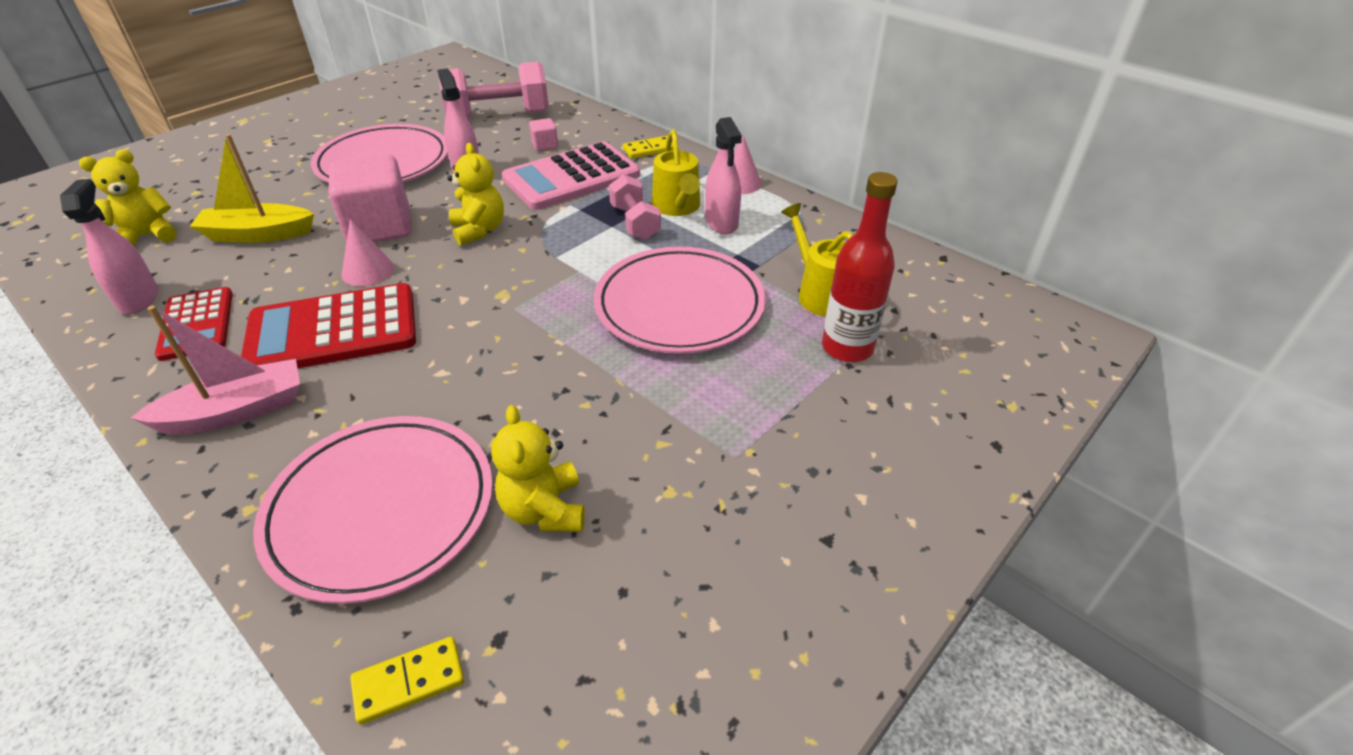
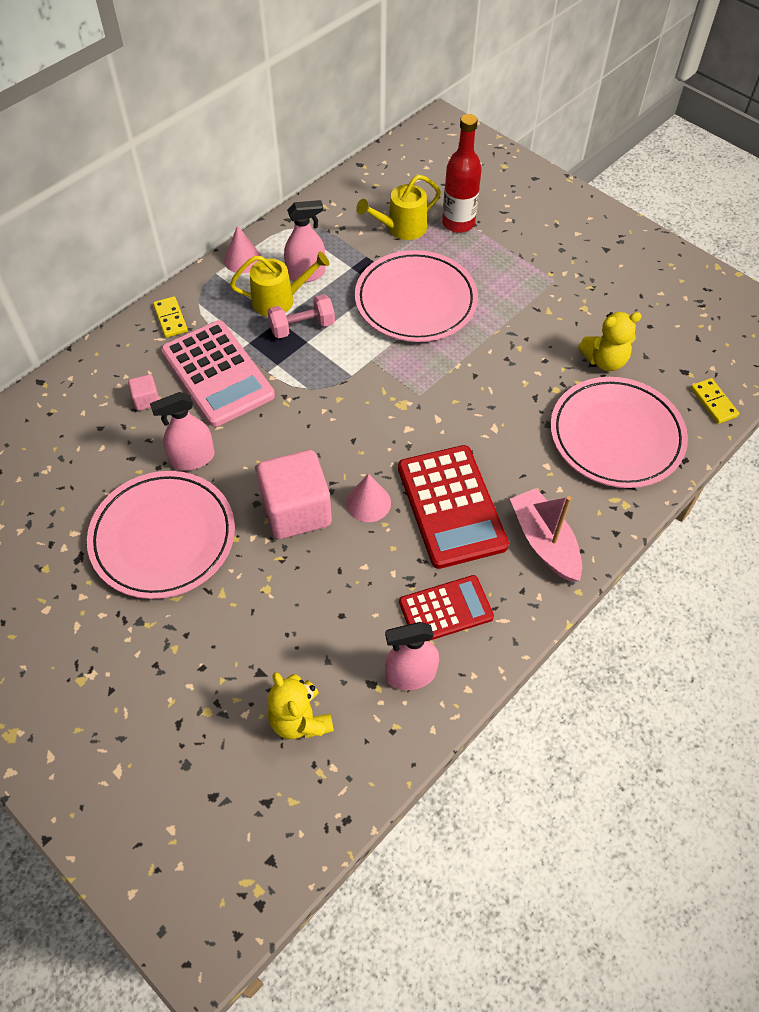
camera: 90 degrees left, 15 degrees up
yellow boat [190,134,314,243] -> none
pink dumbbell [438,61,549,119] -> none
yellow teddy bear [448,143,504,245] -> none

